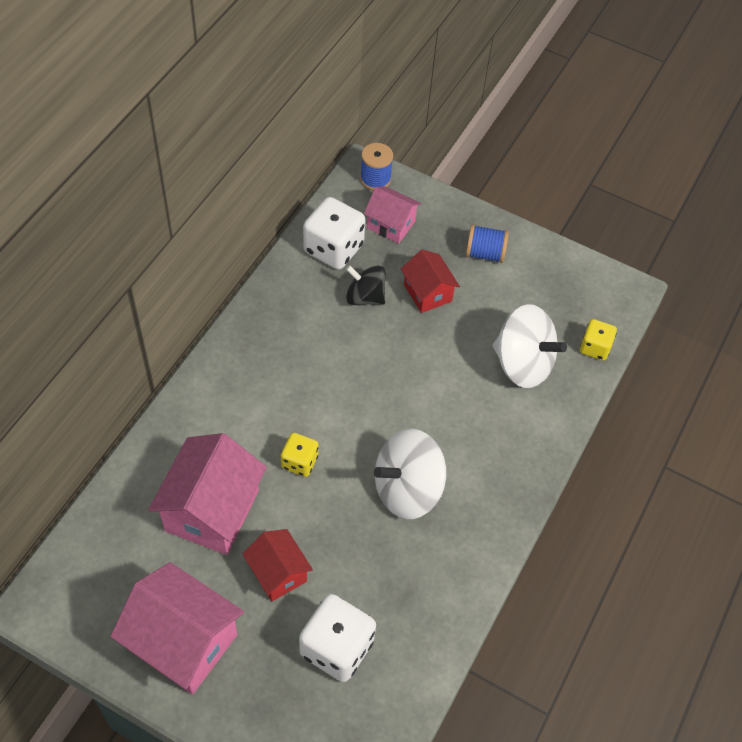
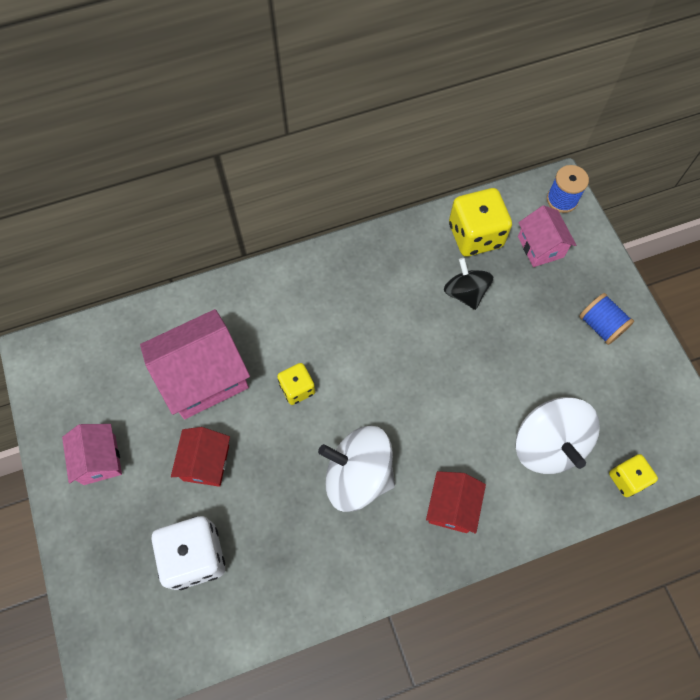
camera: 45 degrees right, 10 degrees up
pink house [110,562,244,694] -> pink house [62,424,122,485], size x0.58
white dice [303,197,366,270] -> yellow dice [449,188,512,256]
red house [401,249,460,313] -> red house moved to [426,471,486,533]

